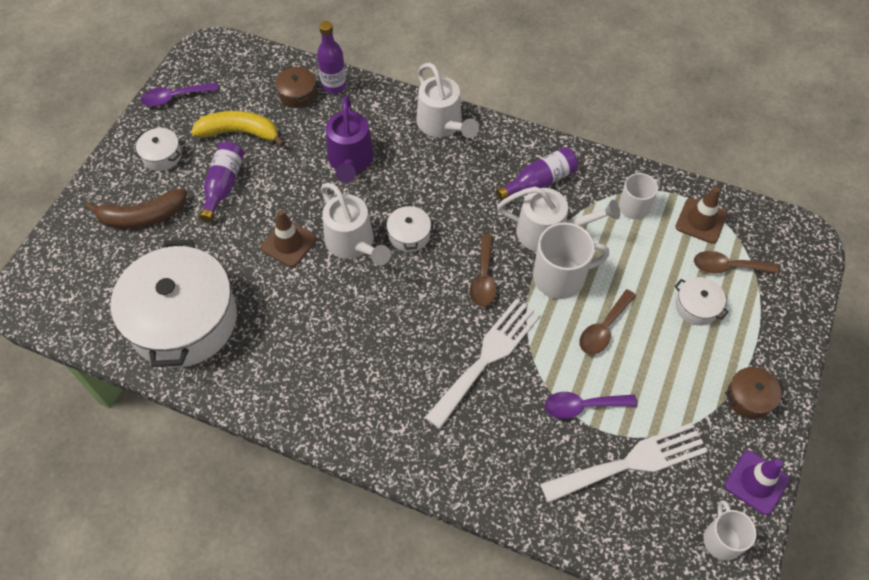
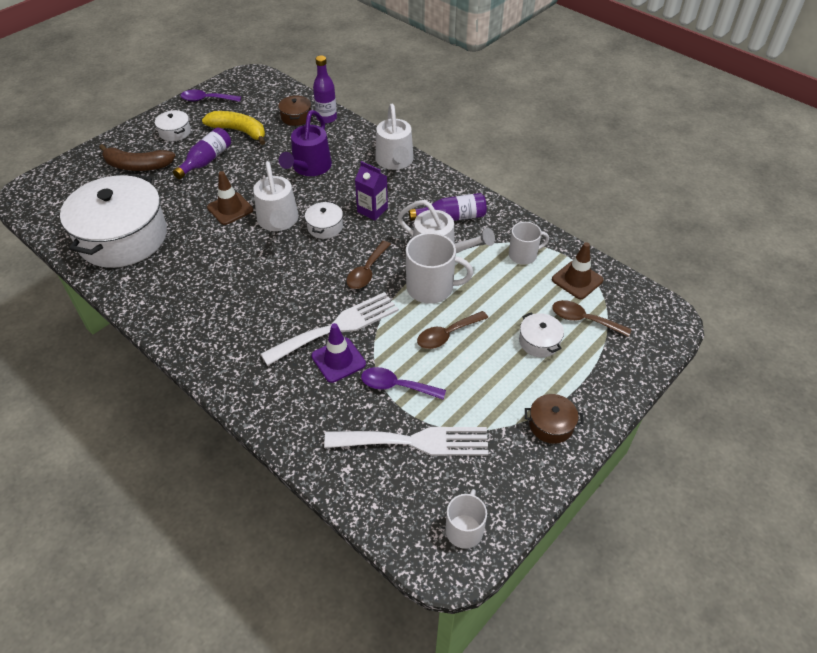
camera: 20 degrees right, 10 degrees down
purple traffic cone [725,451,790,515] -> purple traffic cone moved to [311,323,366,383]
none -> purple carton [355,161,388,220]

